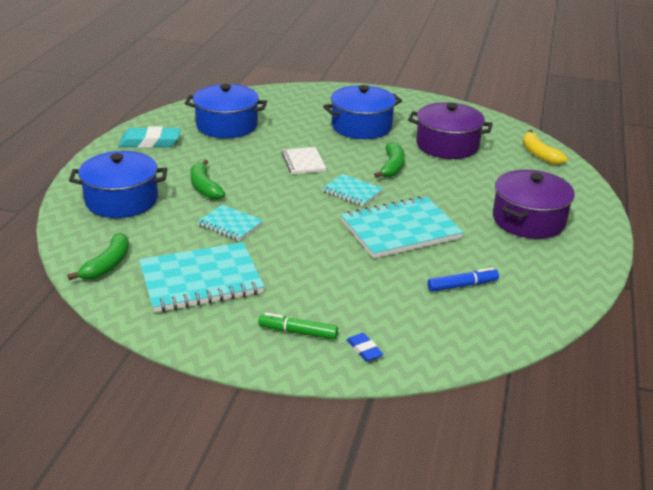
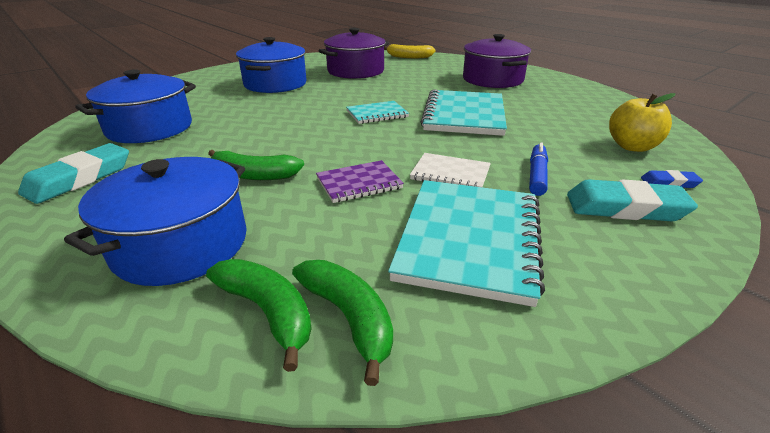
camera: 55 degrees left, 0 degrees up
turquoise notebook [197,205,264,241] -> purple notebook [316,160,404,203]
green marker [258,313,338,340] -> turquoise eraser [567,179,698,221]
white notebook [281,147,326,174] -> white notebook moved to [410,153,491,187]
green banana [374,142,405,178] -> green banana moved to [206,259,312,372]
blue marker [427,268,499,292] -> blue marker moved to [529,142,548,196]
none -> yellow apple [609,93,676,152]

